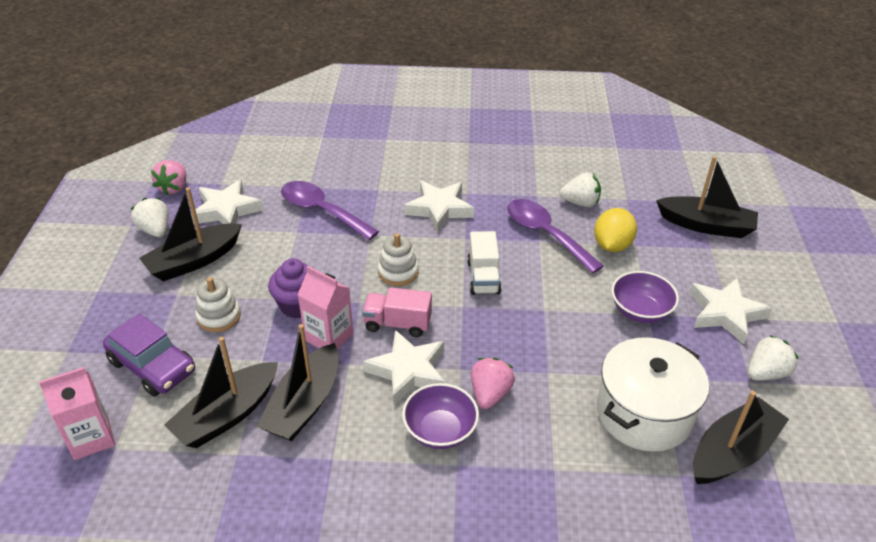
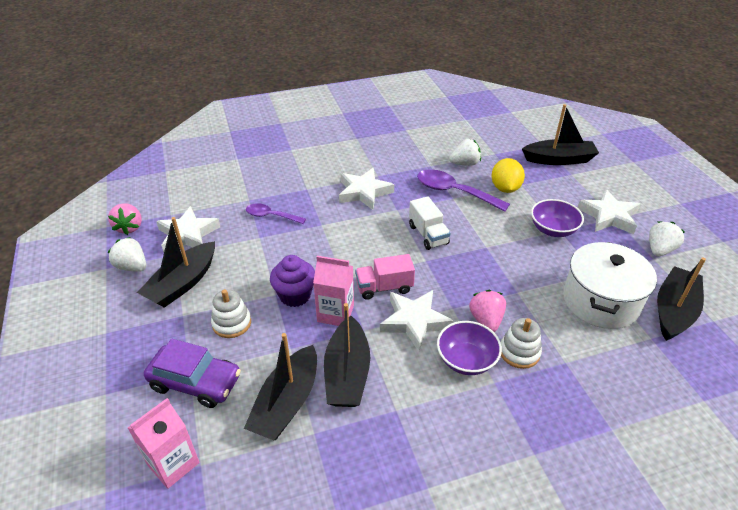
camera: 20 degrees left, 0 degrees up
purple spoon [281,181,379,240] -> purple spoon [246,203,306,224], size x0.61
white stacking toy [378,233,419,286] -> white stacking toy moved to [501,318,542,369]

